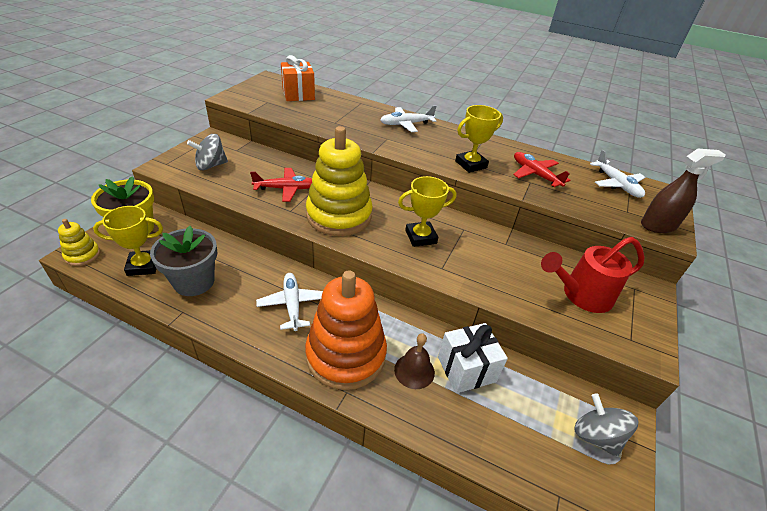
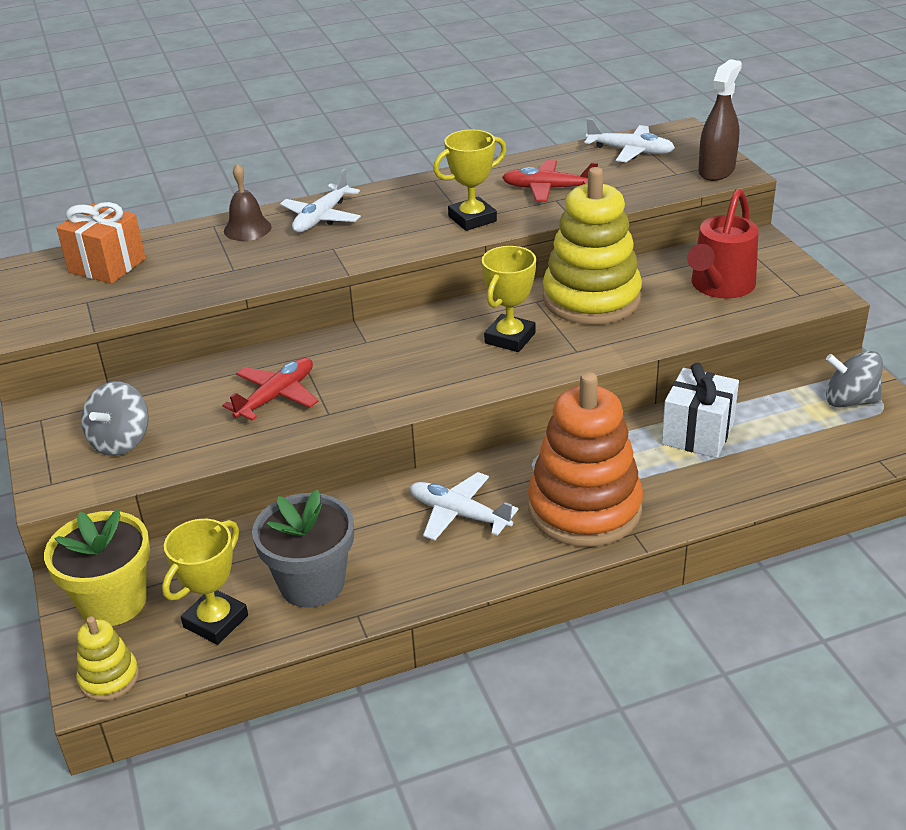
camera: 40 degrees left, 5 degrees down
yellow stacking toy [306,126,373,236] -> yellow stacking toy moved to [543,167,642,325]
brown bell [394,333,435,389] -> brown bell moved to [224,164,272,241]
yellow trophy [455,105,503,173] -> yellow trophy turned 45 degrees clockwise [433,130,507,231]

